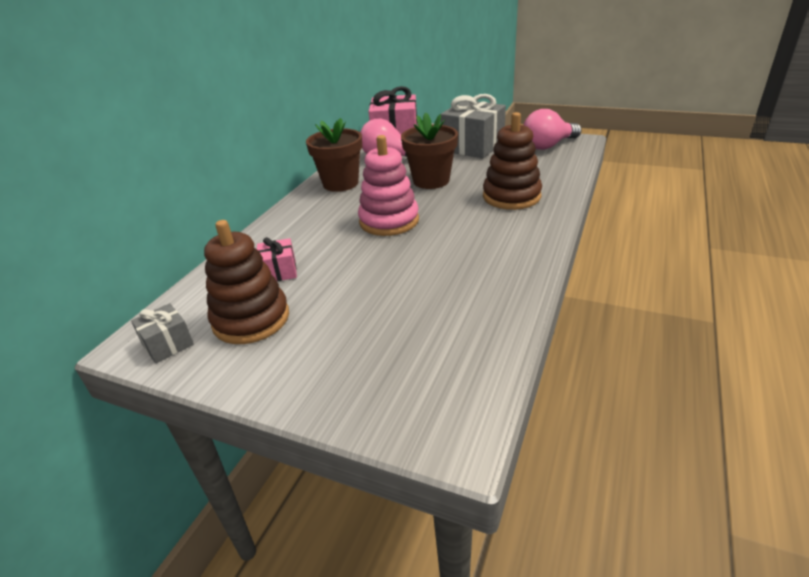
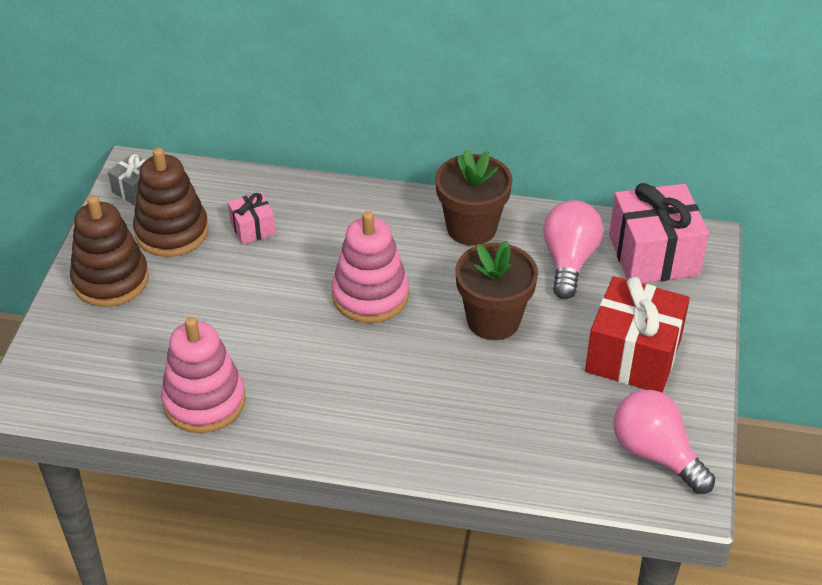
camera: 75 degrees right, 10 degrees up
grey gift [441,94,506,158] -> red gift [585,276,690,393]
brown stacking toy [483,112,542,210] -> brown stacking toy moved to [70,196,149,307]
none -> pink stacking toy [161,317,246,433]

